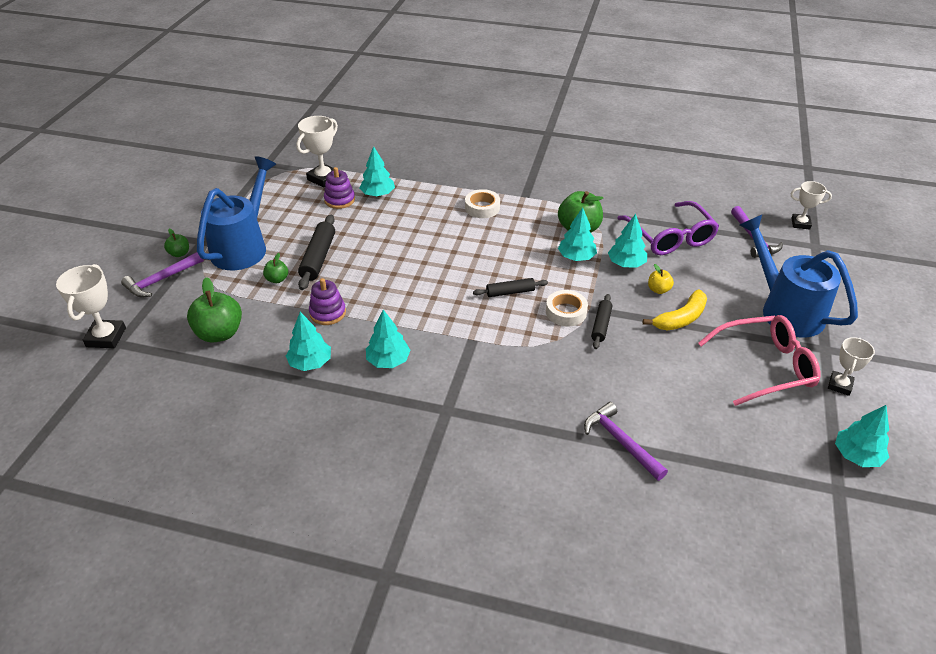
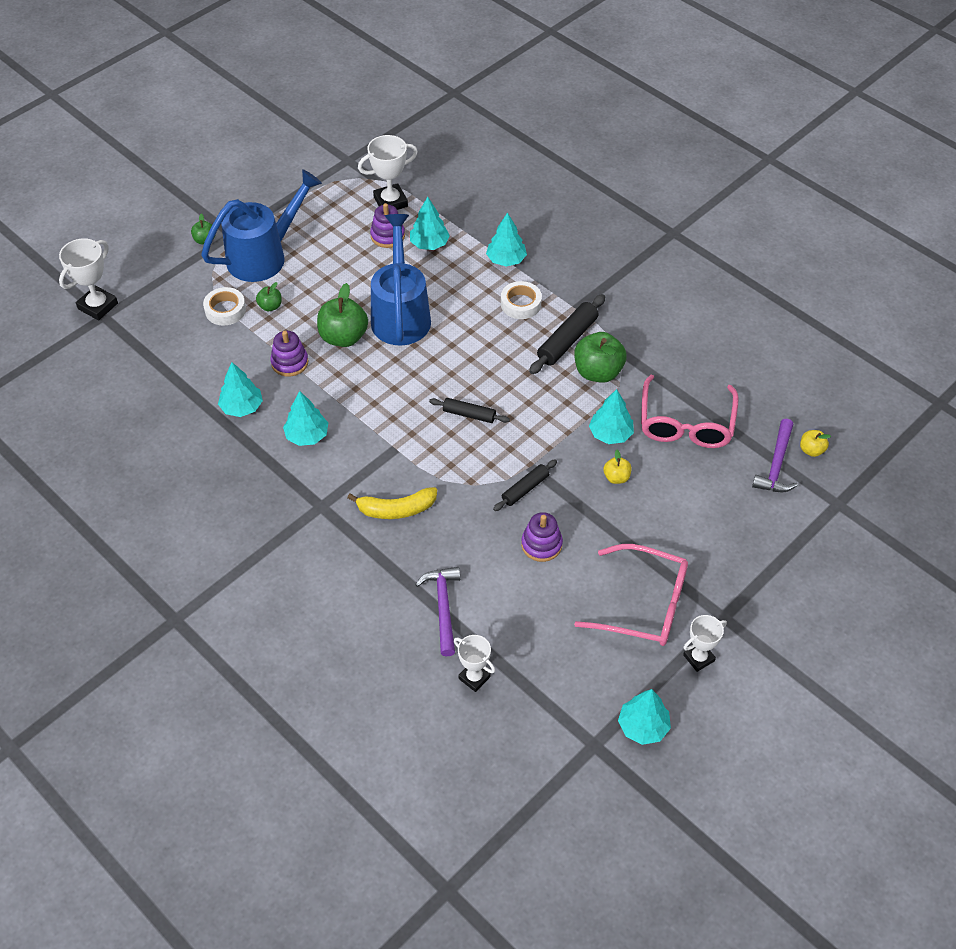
camera: 30 degrees right, 10 degrees up
purple hammer [121,252,204,297] -> none
green apple [187,277,242,343] -> green apple moved to [317,283,368,347]
black rolling pin [298,215,335,290] -> black rolling pin moved to [529,294,605,374]
white tape [546,290,588,326] -> white tape moved to [203,287,246,325]
turquoise tree [558,208,597,261] -> turquoise tree moved to [486,212,527,267]
purple glasses [617,201,719,255] -> pink glasses [641,375,739,448]
yellow banana [643,290,707,331] -> yellow banana moved to [347,487,437,519]
blue watering can [740,215,858,337] -> blue watering can moved to [371,214,431,345]
white trophy [791,181,832,230] -> white trophy moved to [454,635,495,692]
none -> purple stacking toy [521,512,563,562]
none -> yellow apple [800,430,831,457]

